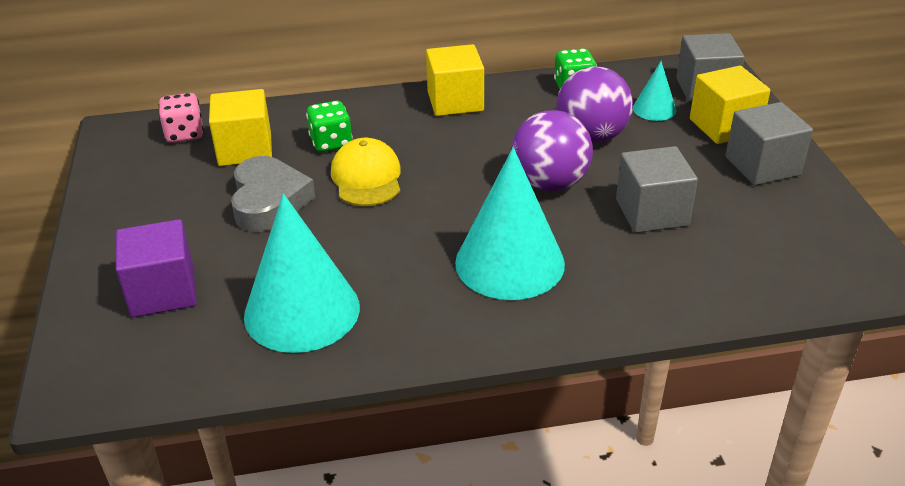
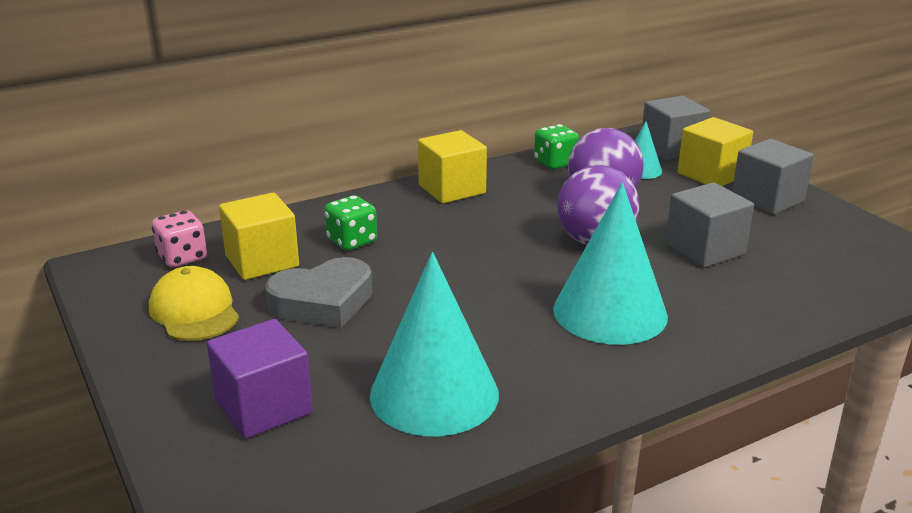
camera: 20 degrees left, 10 degrees down
grey heart [231,156,315,232] -> grey heart turned 90 degrees clockwise [265,257,372,328]
yellow cap [331,138,401,206] -> yellow cap moved to [149,266,239,341]

